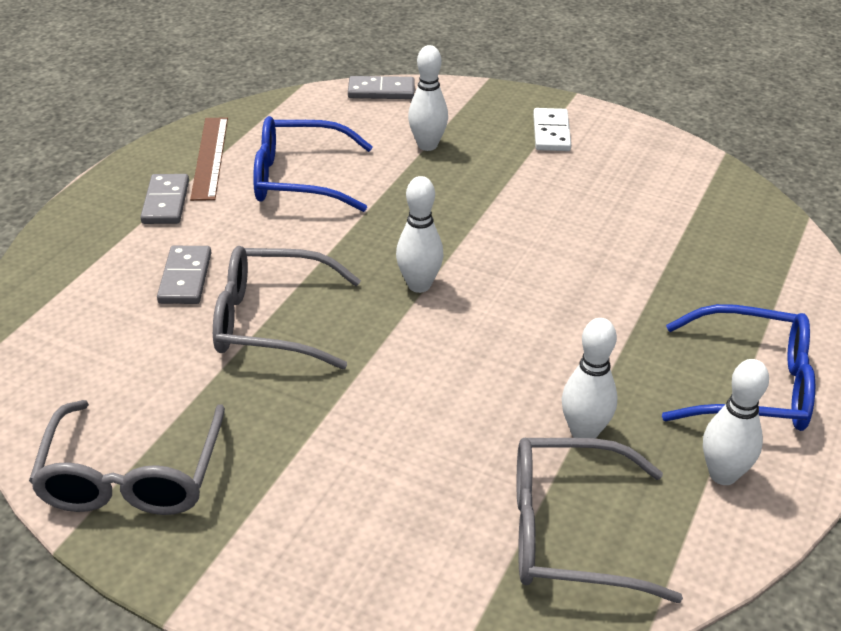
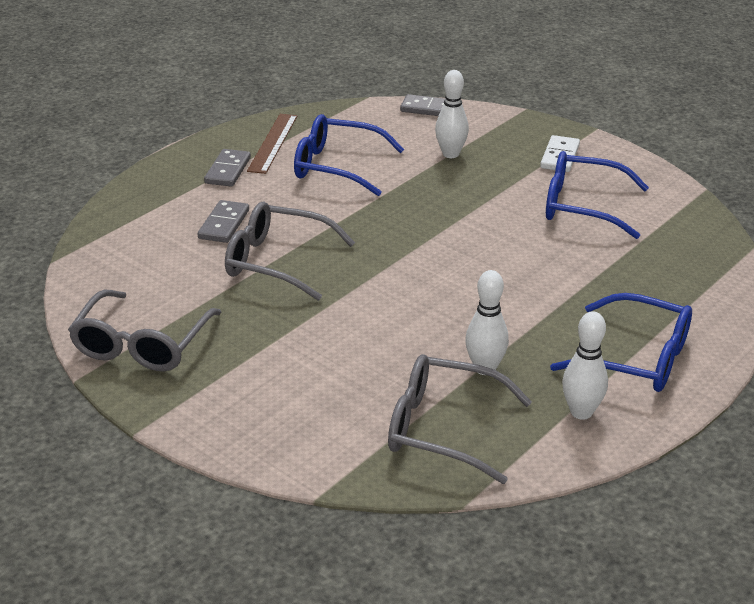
camera: 15 degrees right, 5 degrees down
white bowling pin [396,176,444,293] -> none
none -> blue glasses [546,151,649,239]

